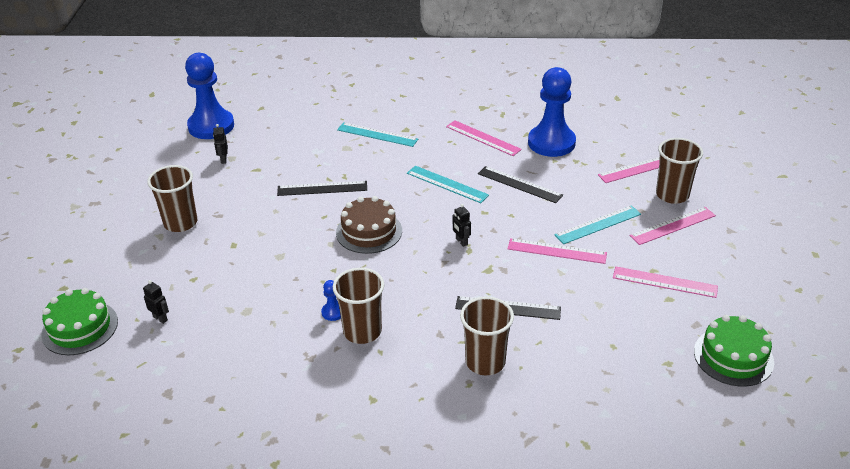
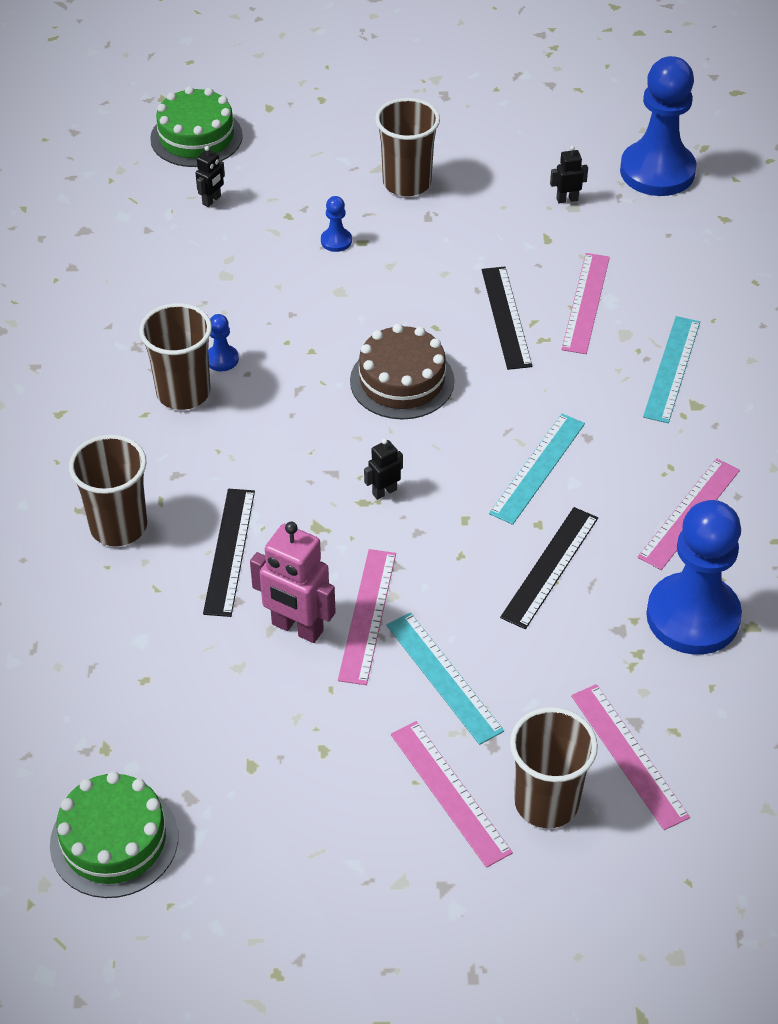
camera: 85 degrees right, 10 degrees up
pink ruler [613,266,718,298] -> pink ruler moved to [562,253,610,354]
none -> pink robot [250,522,336,643]
none -> blue pawn [321,196,352,252]

